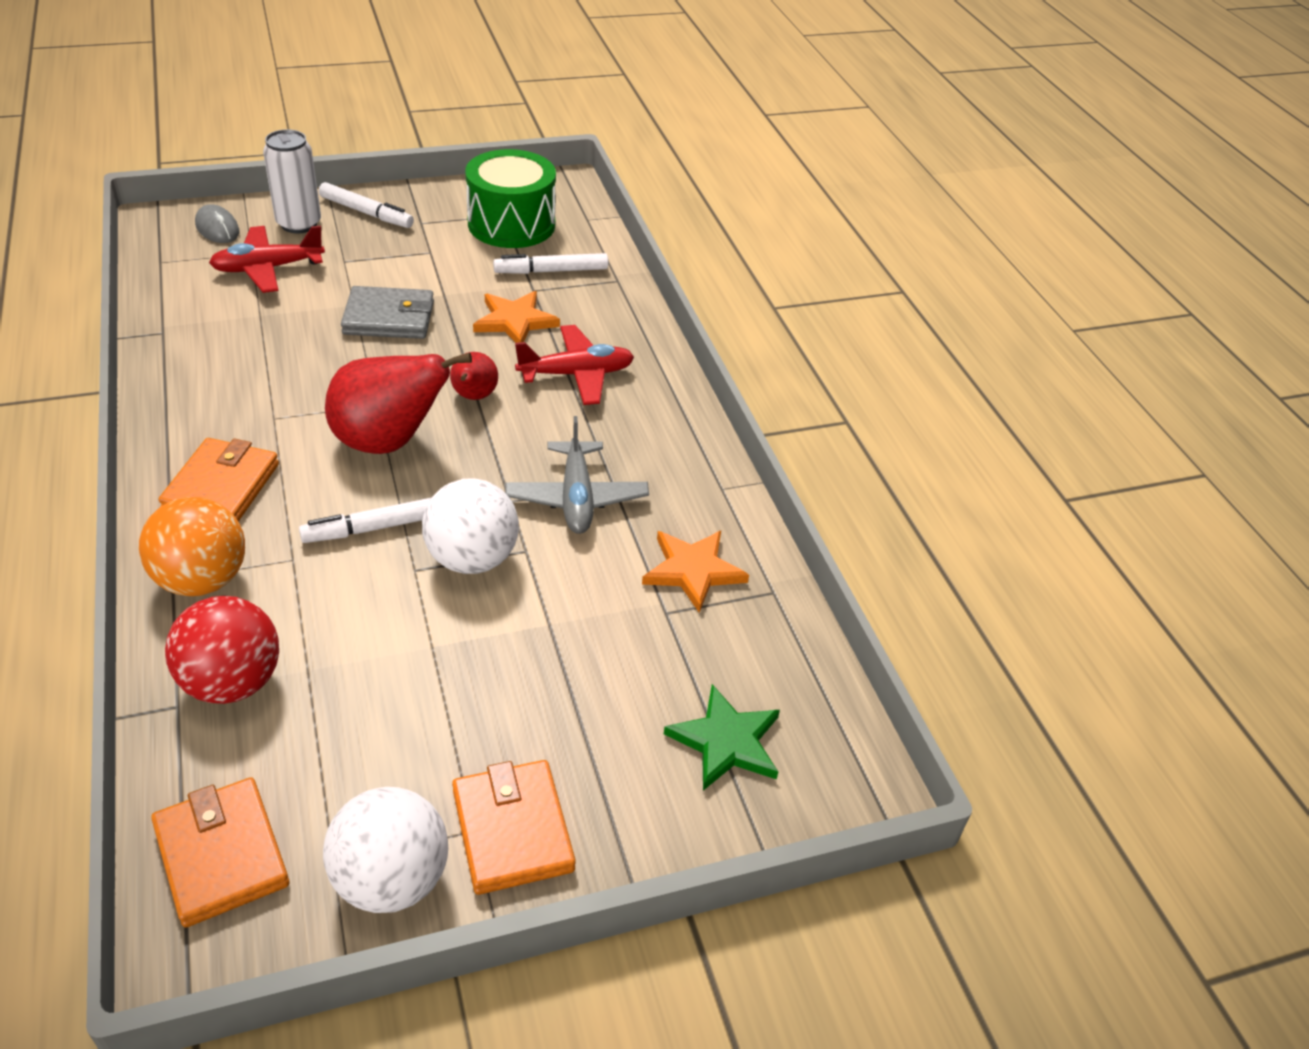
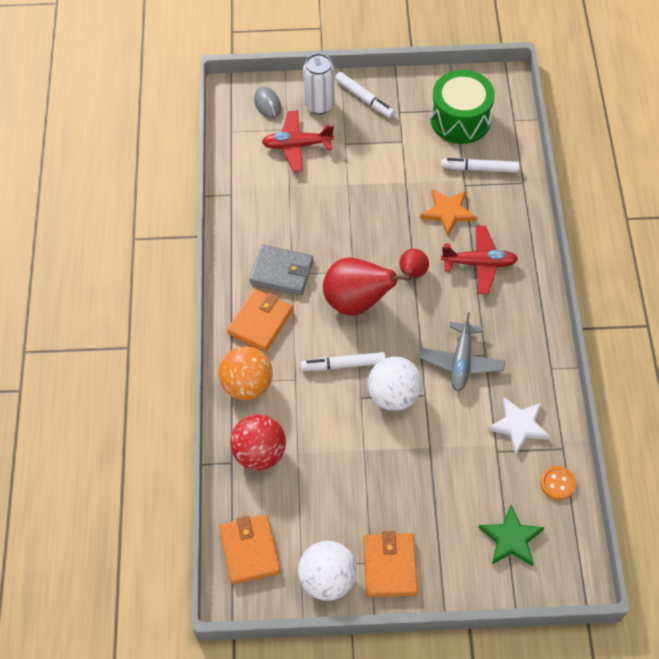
camera: 20 degrees right, 15 degrees up
grey wallet [341,286,434,339] -> grey wallet moved to [250,245,313,295]
orange star [642,531,749,613] -> white star [487,397,550,455]
none -> orange button [540,466,576,500]

